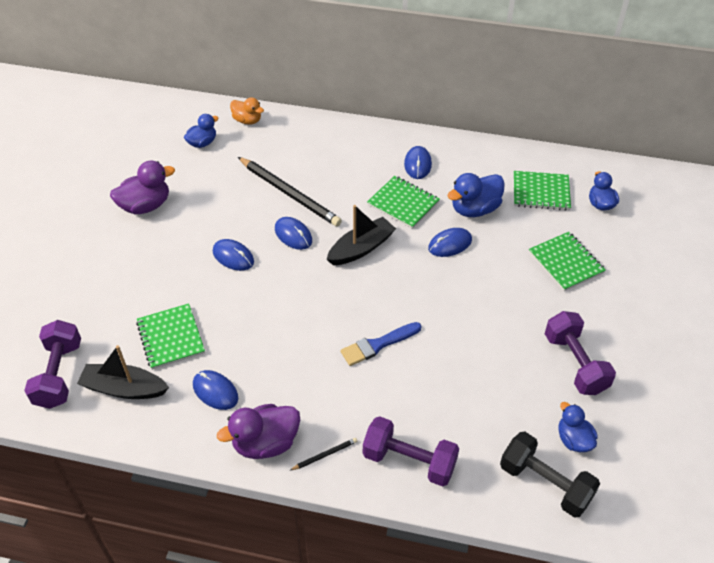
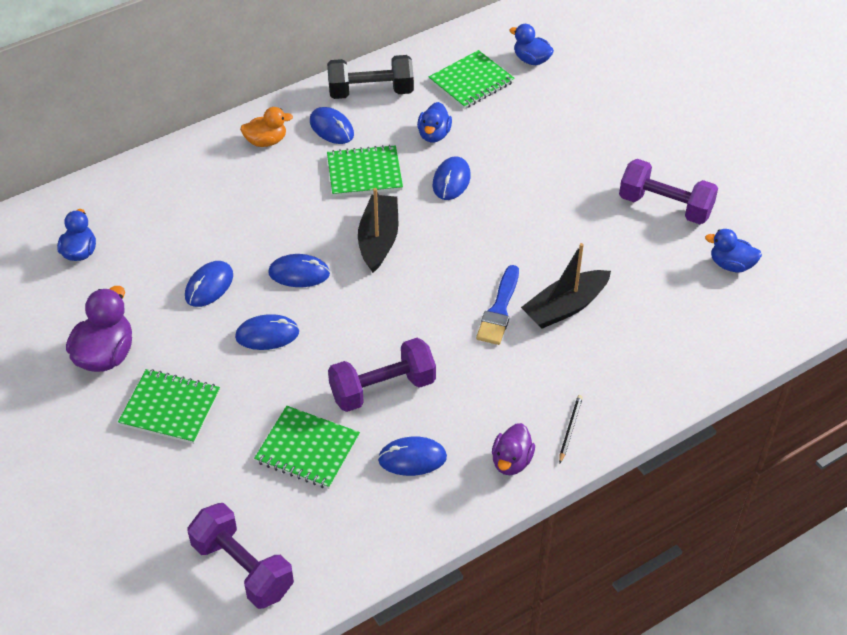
camera: 45 degrees left, 0 degrees up
black boat [77,345,169,399] -> black boat moved to [521,243,611,329]
purple duck [217,404,300,459] -> purple duck [492,423,535,475], size x0.65
orange duck [230,97,264,125] -> orange duck moved to [240,107,293,147]
black pencil [238,157,342,227] -> none
purple dumbbell [363,416,459,487] -> purple dumbbell moved to [328,338,436,412]
blue duck [447,173,505,217] -> blue duck [417,102,452,143], size x0.65
black dumbbell [500,432,600,518] -> black dumbbell moved to [327,55,414,99]
green notebook [529,232,606,291] -> green notebook moved to [118,369,220,444]
none -> blue mouse [185,261,233,307]

